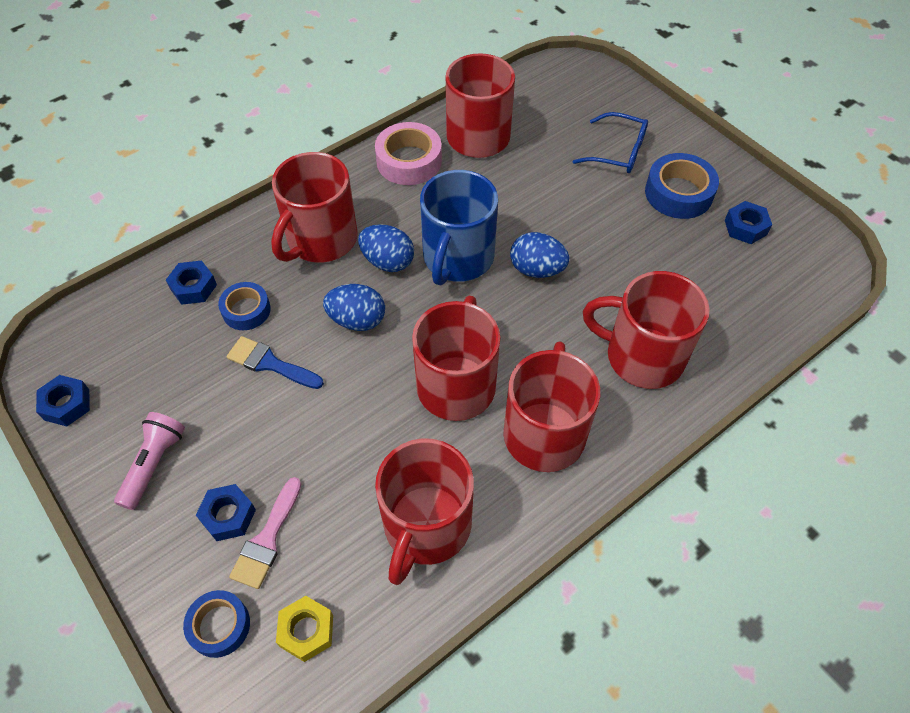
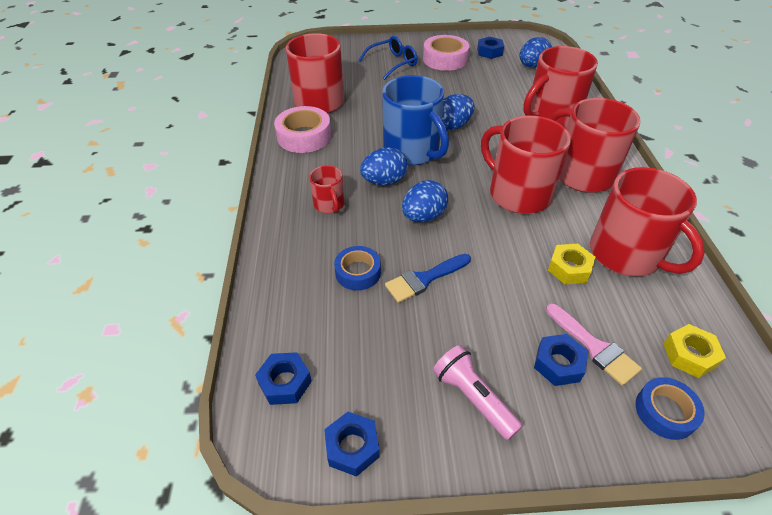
camera: 55 degrees left, 10 degrees down
blue nut [166,261,217,305] -> blue nut moved to [255,352,312,405]
red mug [271,152,358,263] -> red mug [309,165,344,213], size x0.50
blue tape [645,153,719,219] -> pink tape [423,35,469,71]
none -> blue egg [520,37,552,68]
none -> yellow nut [548,244,595,284]

